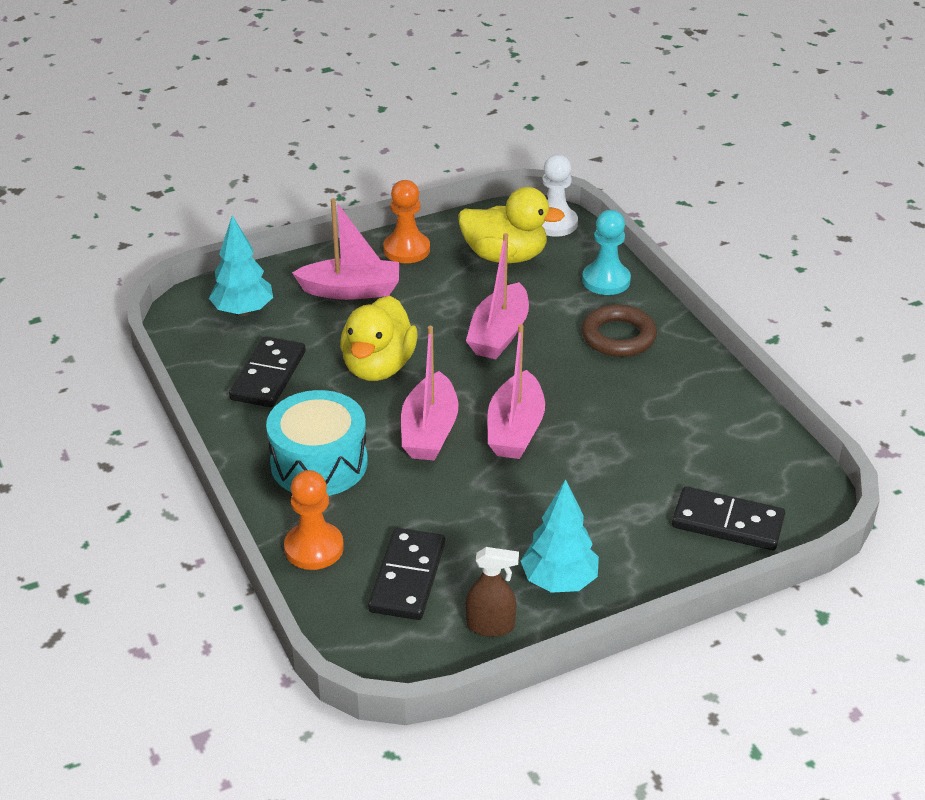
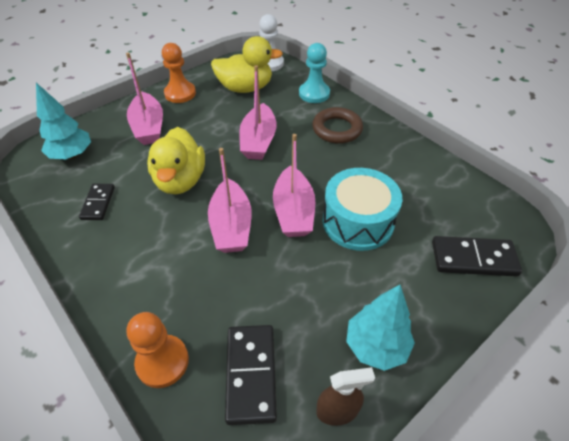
camera: 15 degrees left, 10 degrees up
black domino [229,336,306,408] -> black domino [79,184,115,220], size x0.64
turquoise drum [266,390,368,496] -> turquoise drum moved to [322,168,402,251]
pink boat [292,198,399,300] -> pink boat turned 90 degrees clockwise [126,53,163,145]

